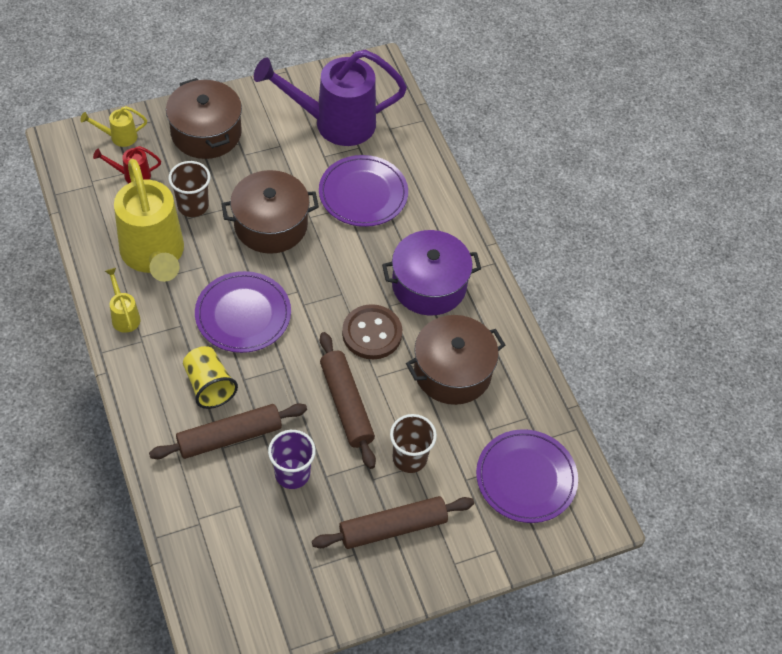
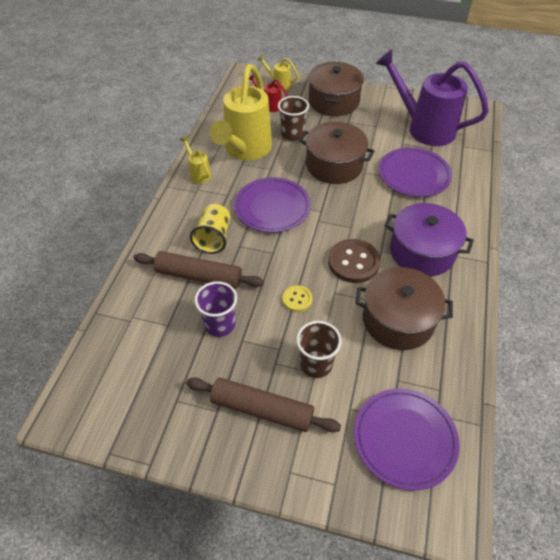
camera: 40 degrees right, 5 degrees down
yellow watering can [105,268,141,333] -> yellow watering can turned 45 degrees counterclockwise [180,136,211,183]
brown rolling pin [320,332,376,469] -> yellow button [282,285,312,312]

